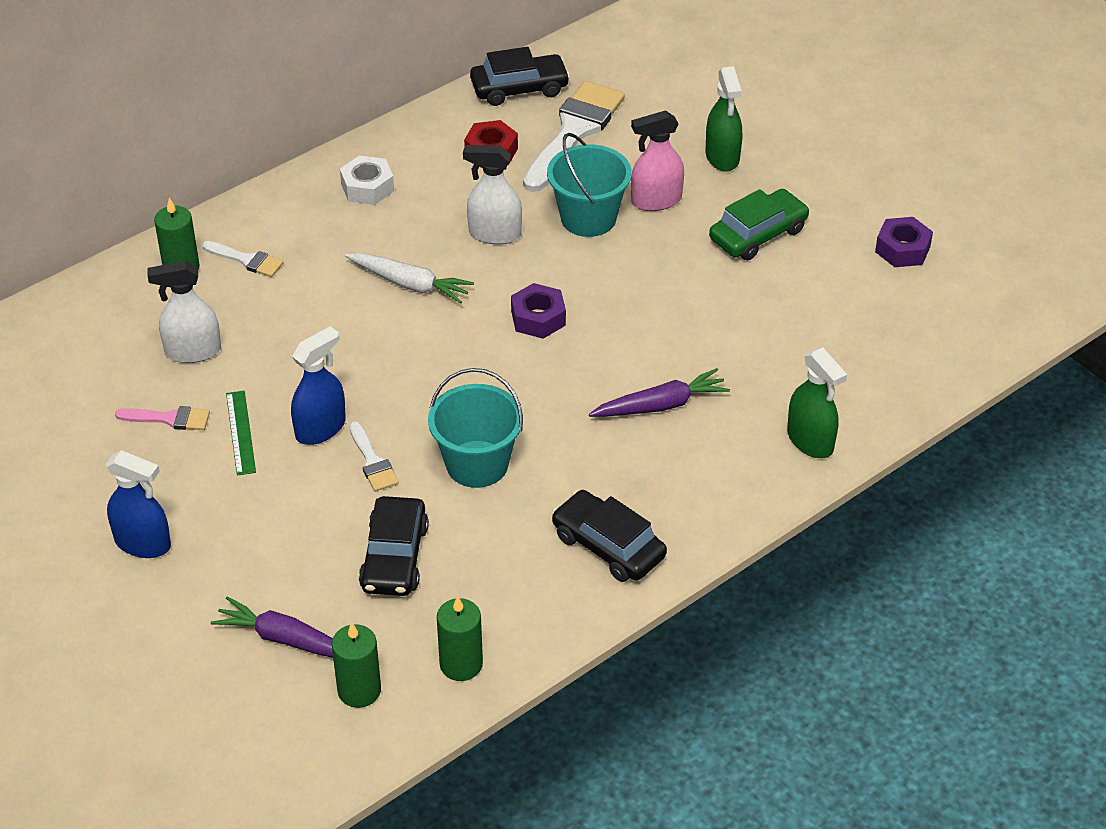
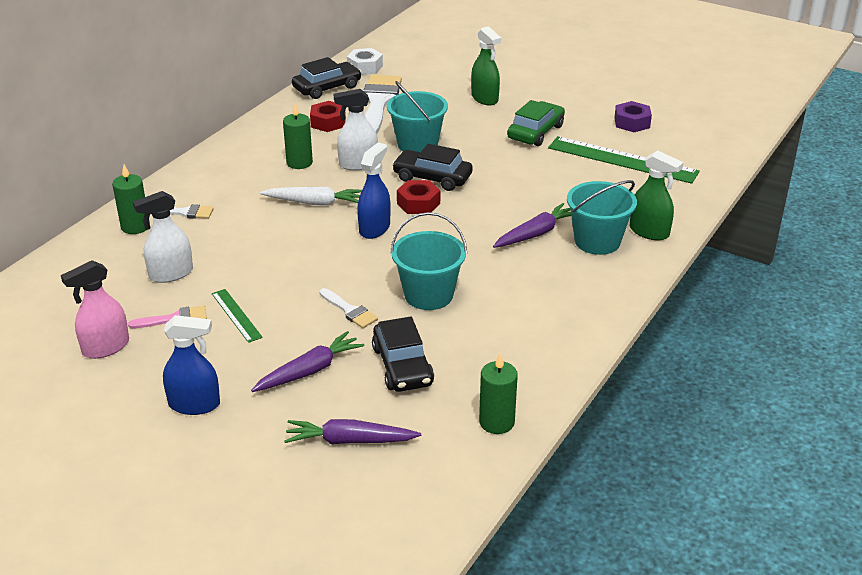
camera: 20 degrees left, 10 degrees down
blue spray bottle [291,326,346,445] -> blue spray bottle moved to [357,143,391,239]
green candle [332,623,381,708] -> green candle moved to [283,104,313,169]
white nut [340,155,394,205] -> white nut moved to [347,48,383,75]
purple nut [511,283,566,339] -> red nut [397,180,440,214]
black car [552,490,667,582] -> black car moved to [392,144,473,191]
pink spray bottle [631,110,684,211] -> pink spray bottle moved to [61,260,129,359]
none -> purple carrot [251,331,364,392]
none -> green ruler [548,136,700,184]
none -> turquoise bucket [567,180,637,255]

